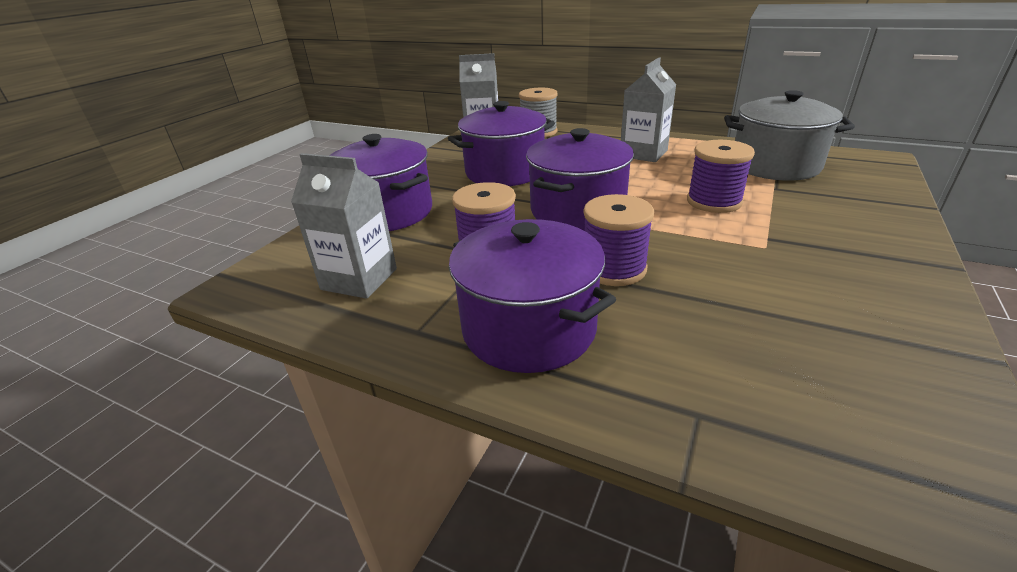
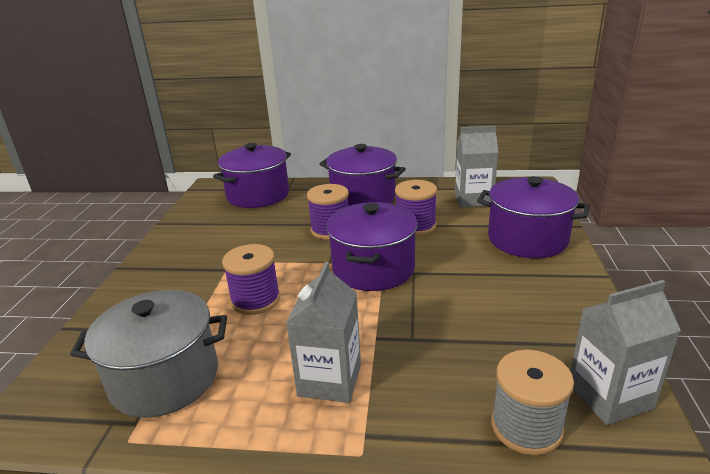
camera: 160 degrees right, 5 degrees down
purple pot [448,101,555,186] -> purple pot moved to [213,143,291,208]

